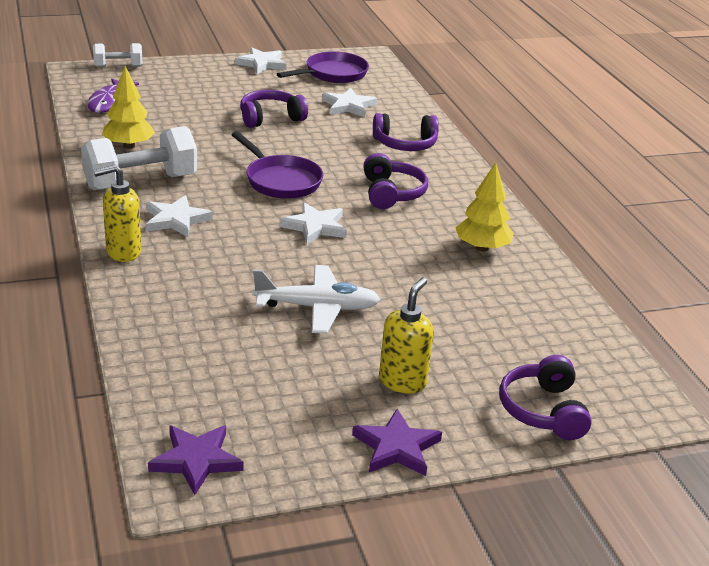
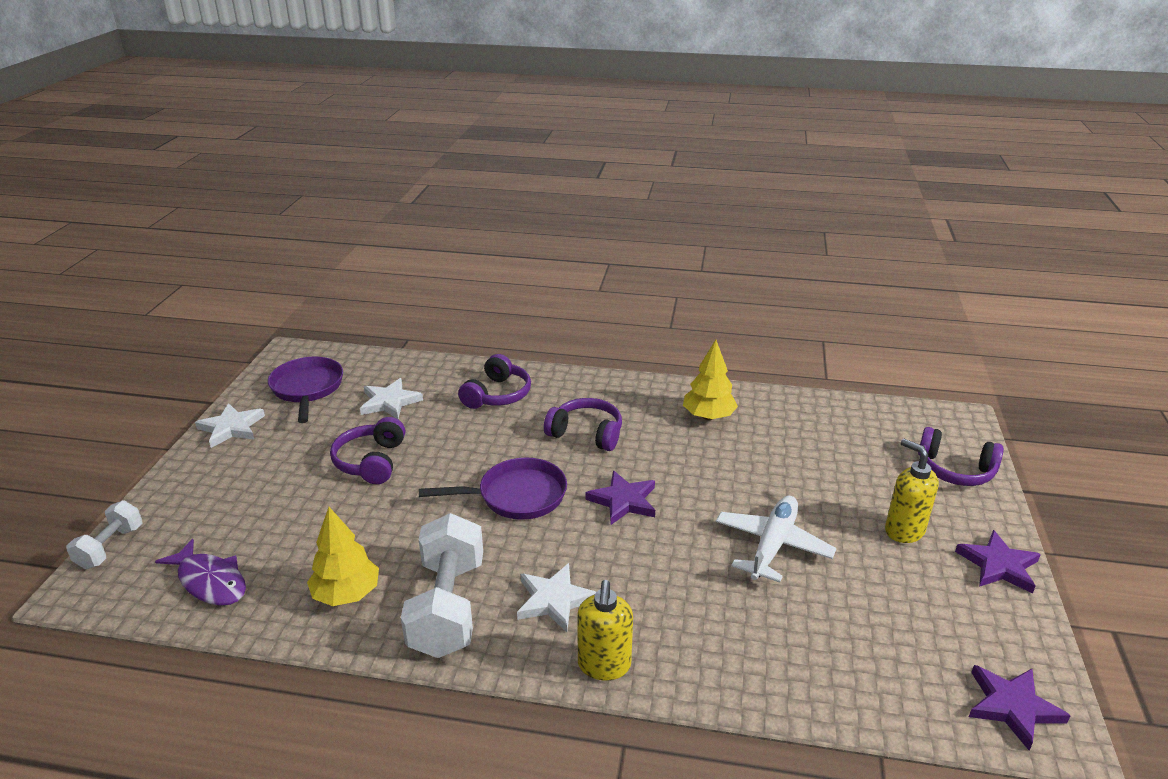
camera: 60 degrees left, 0 degrees up
white star [280,202,347,244] -> purple star [585,471,655,525]

